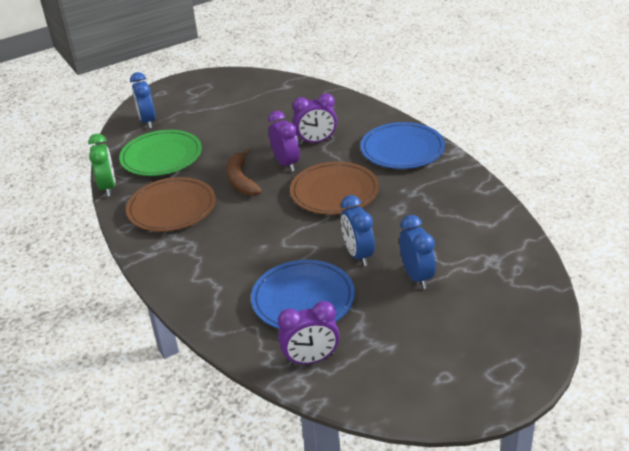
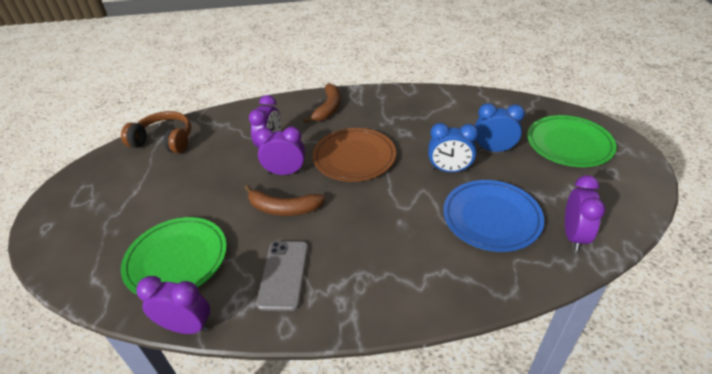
camera: 65 degrees left, 5 degrees up
green clock [88,134,116,196] -> purple clock [136,276,210,334]
brown plate [126,177,216,232] -> grey phone [256,241,308,311]
blue clock [130,72,156,128] -> none
blue plate [361,122,445,169] -> brown banana [303,83,340,123]
none -> brown headphones [121,111,191,153]
none -> green plate [527,115,617,167]

